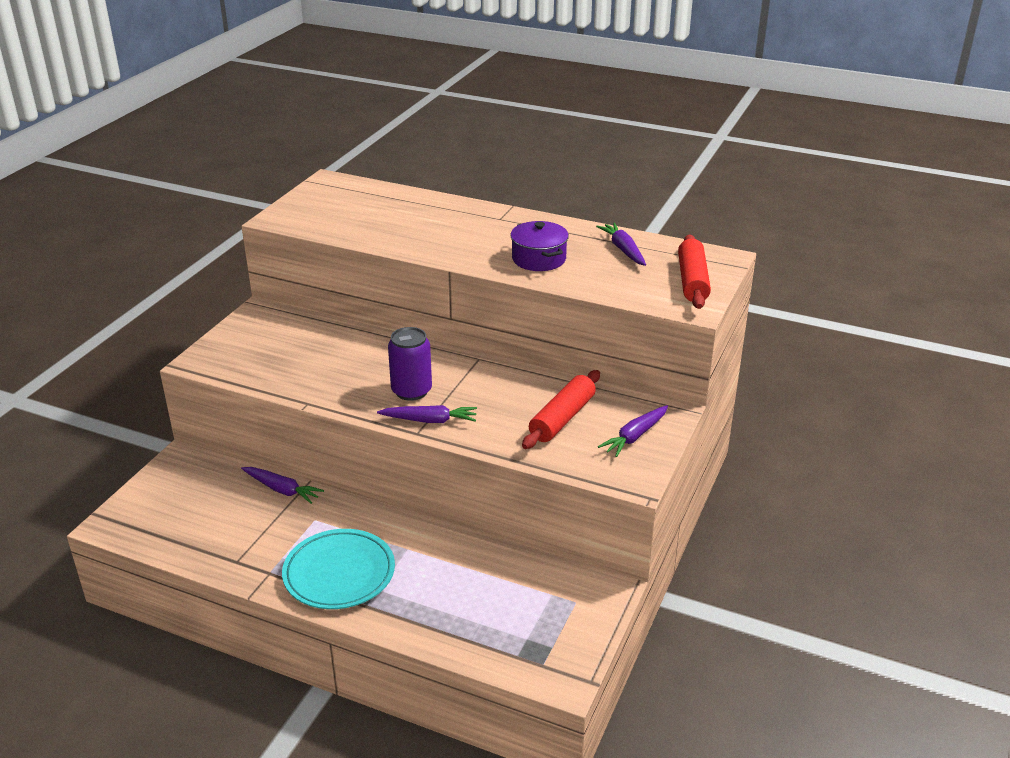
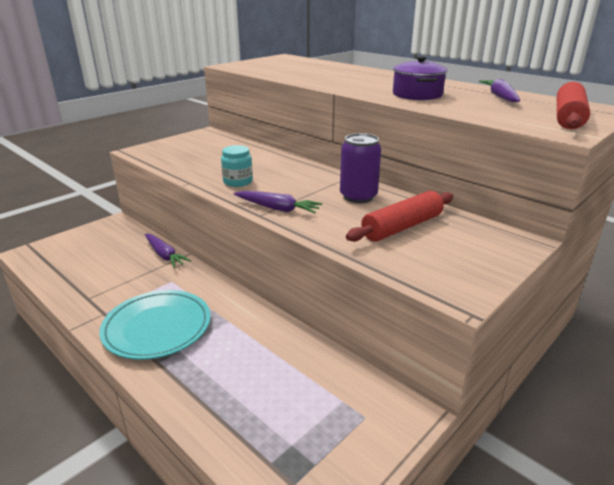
camera: 20 degrees right, 5 degrees down
purple can [388,327,432,401] -> purple can moved to [340,133,381,203]
purple carrot [598,405,668,457] -> none
none -> turquoise jar [221,145,253,187]

